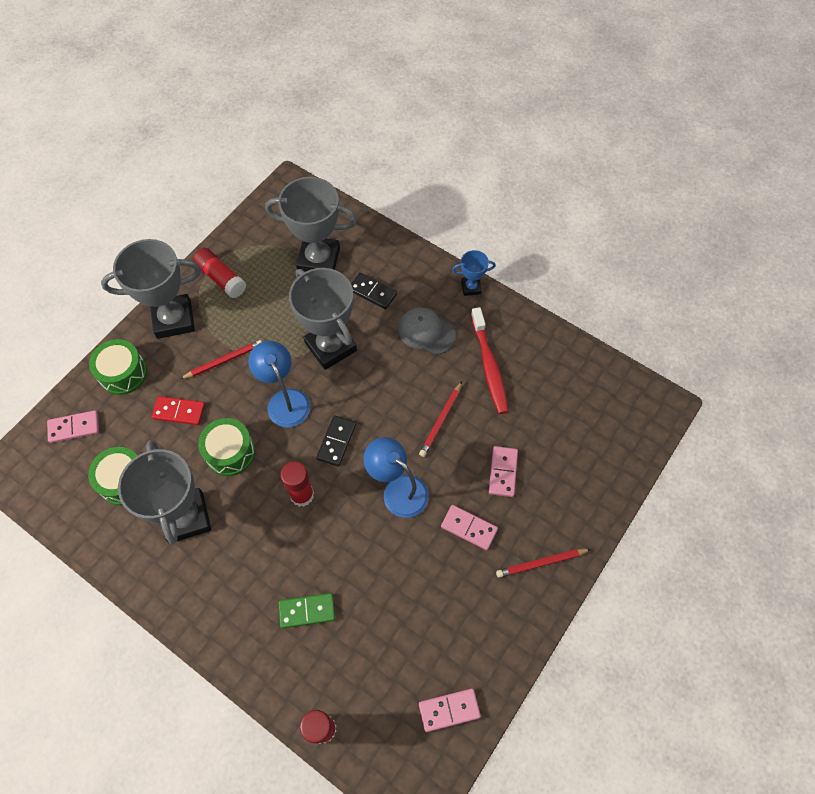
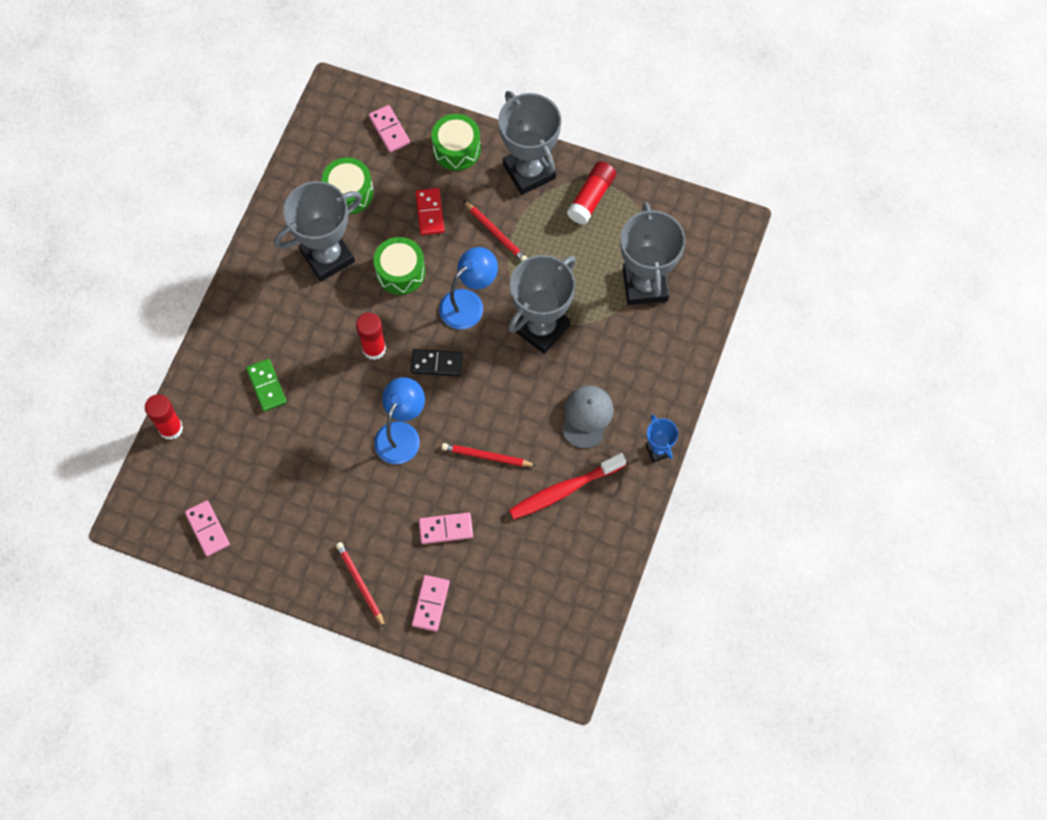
camera: 75 degrees right, 5 degrees up
black domino [351,273,397,309] -> none
pink domino [441,505,498,550] -> pink domino moved to [412,575,450,632]

